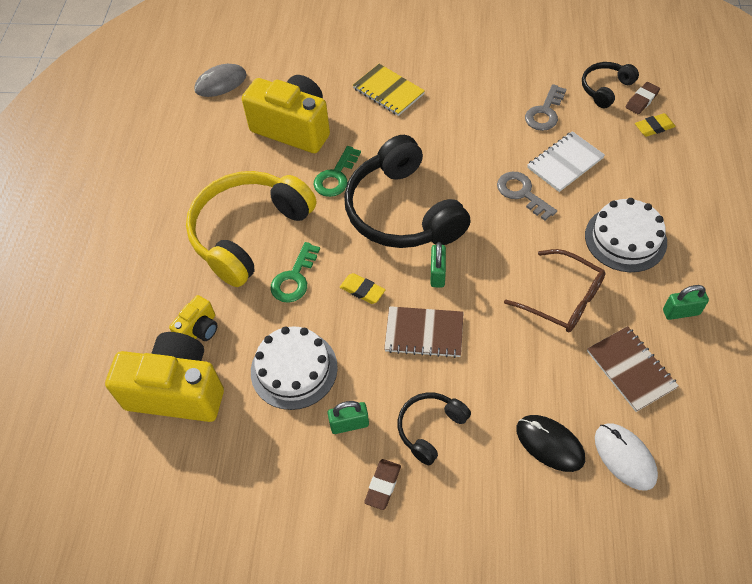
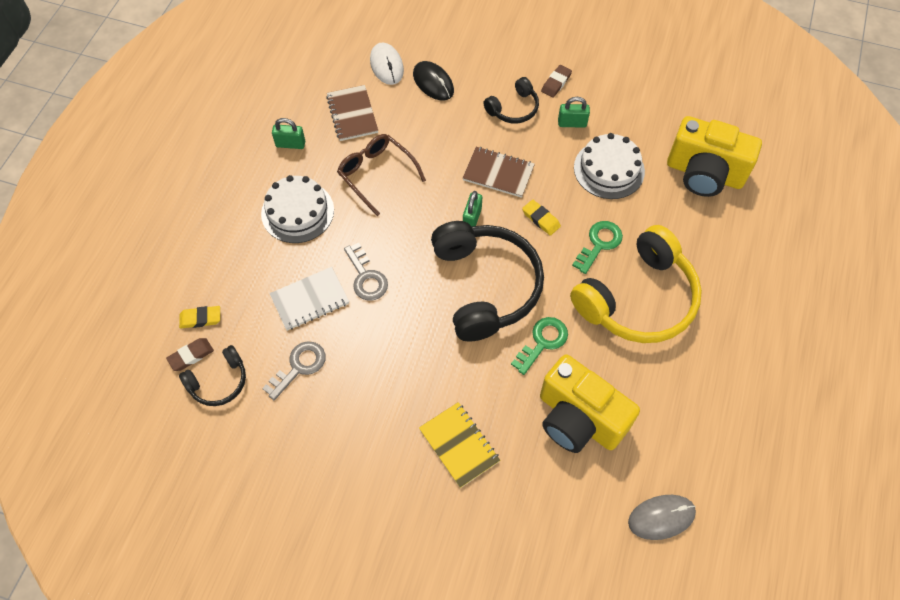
camera: 170 degrees left, 5 degrees up
yellow camera [169,295,217,341] -> none

